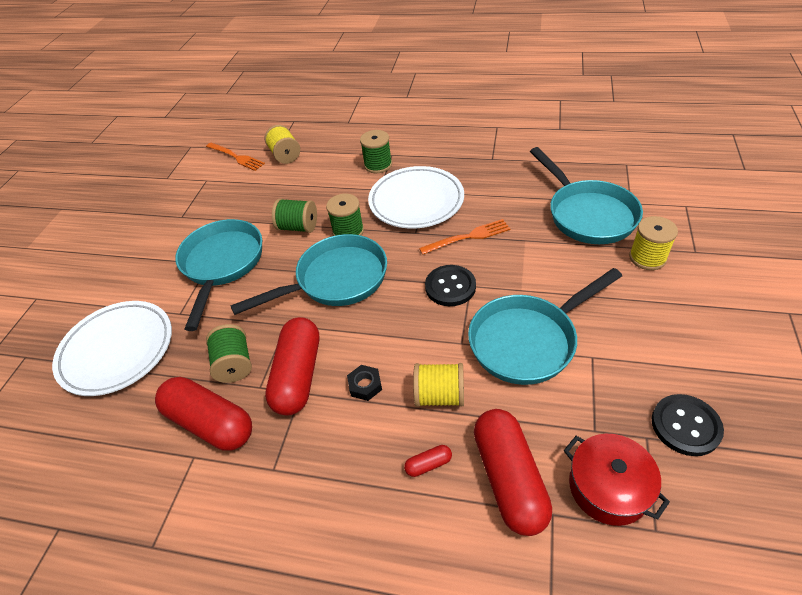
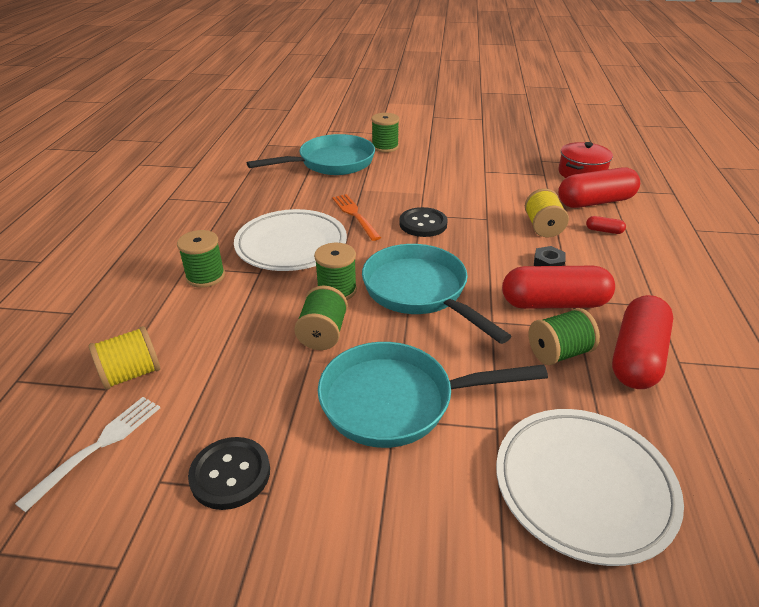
camera: 100 degrees left, 10 degrees down
orange fork [206,143,265,171] -> white fork [15,397,160,512]
red capsule [404,445,452,477] -> red capsule turned 45 degrees counterclockwise [586,216,626,234]
turquoise pan [468,268,622,385] -> none
yellow spool [629,216,678,270] -> green spool [371,113,399,153]
black button [652,394,724,456] -> black button moved to [188,437,270,510]

